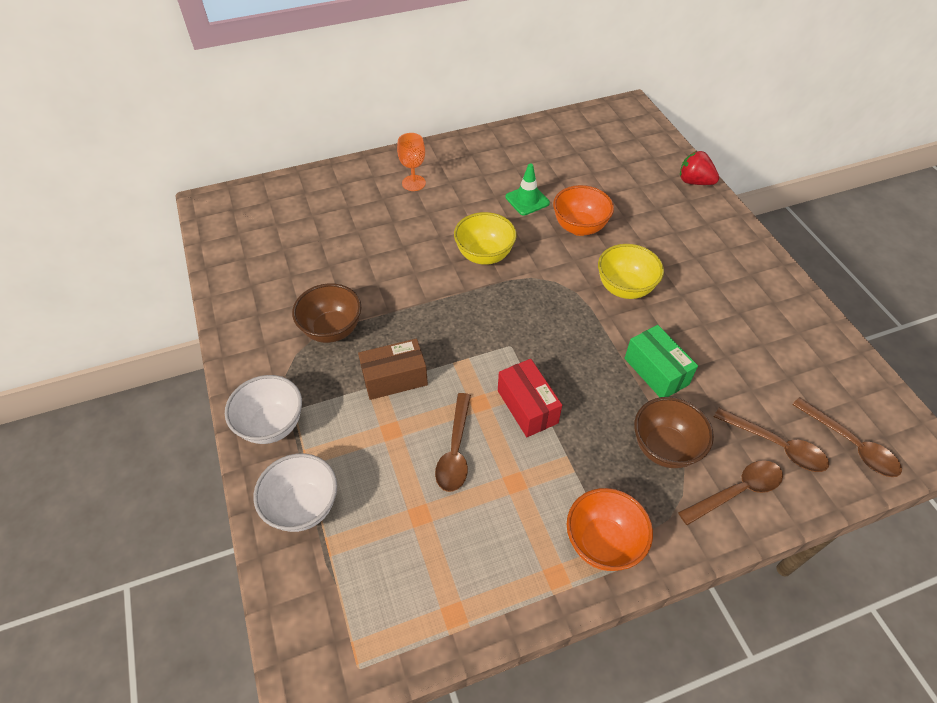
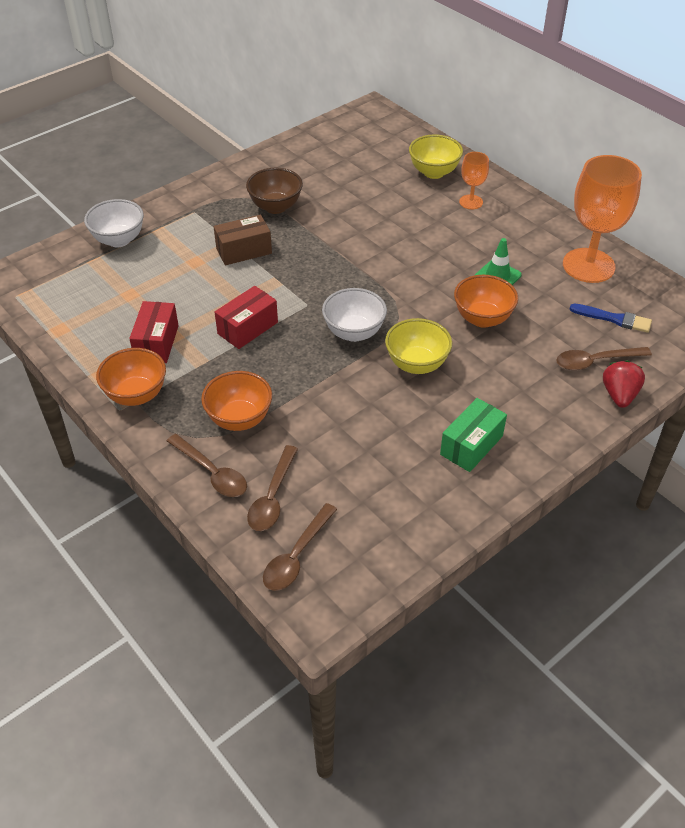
camera: 70 degrees right, 5 degrees down
white bowl [225,375,302,444] -> white bowl moved to [322,288,387,342]
brown box [358,338,428,400] -> brown box turned 75 degrees counterclockwise [214,215,272,265]
brown spoon [435,393,471,492] -> brown spoon moved to [556,347,652,371]
yellow bowl [454,212,517,265] -> yellow bowl moved to [409,135,463,179]
green box [624,325,698,397] -> green box moved to [440,398,507,472]
brown bowl [634,397,714,468] -> orange bowl [201,371,272,431]
none -> red box [129,301,179,363]
none -> orange goblet [563,155,642,283]
none -> blue brush [570,304,652,333]

